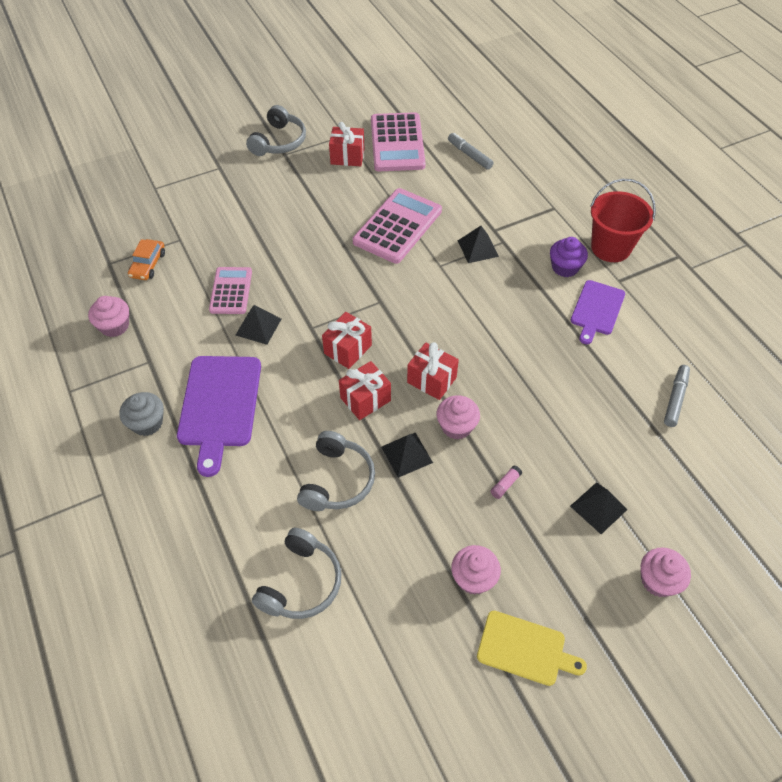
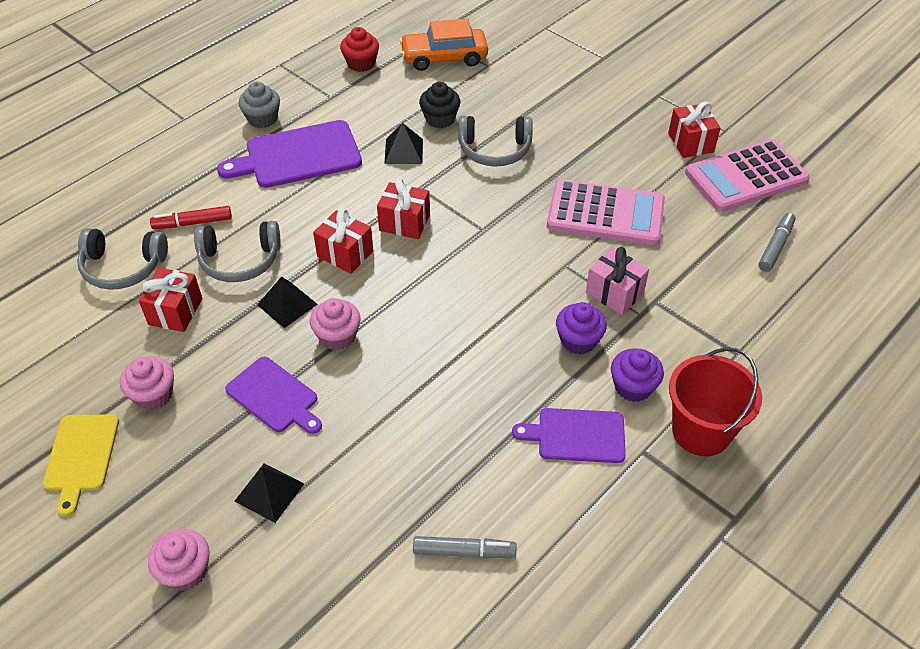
camera: 70 degrees right, 5 degrees down
pink cupcake [88,296,129,337] -> red cupcake [340,27,379,72]
orange car [128,239,165,280] -> orange car [400,19,488,71], size x1.66
pink calculator [209,267,252,314] -> black cupcake [419,82,460,128]
grey headphones [246,105,306,156] -> grey headphones moved to [458,116,533,167]
red gift [407,342,459,400] -> red gift moved to [139,268,202,332]
black pyramid [458,226,499,263] -> pink gift [586,247,649,315]
pink glue stick [490,465,522,499] -> purple cutting board [225,357,322,434]
none -> red marker [150,206,232,229]
none -> purple cupcake [556,302,607,355]

